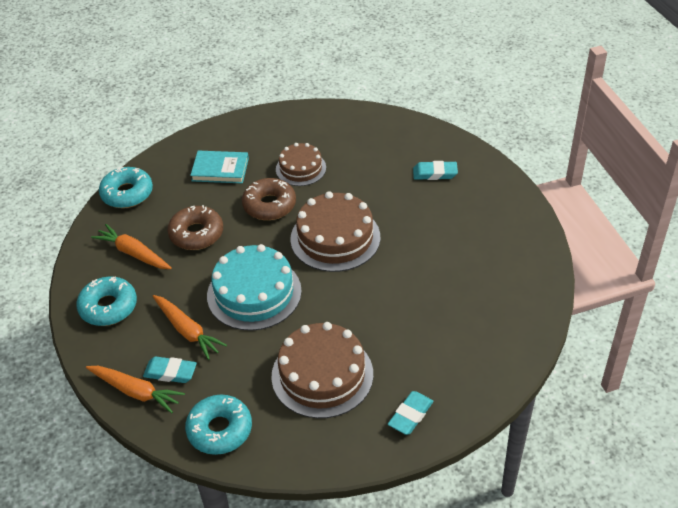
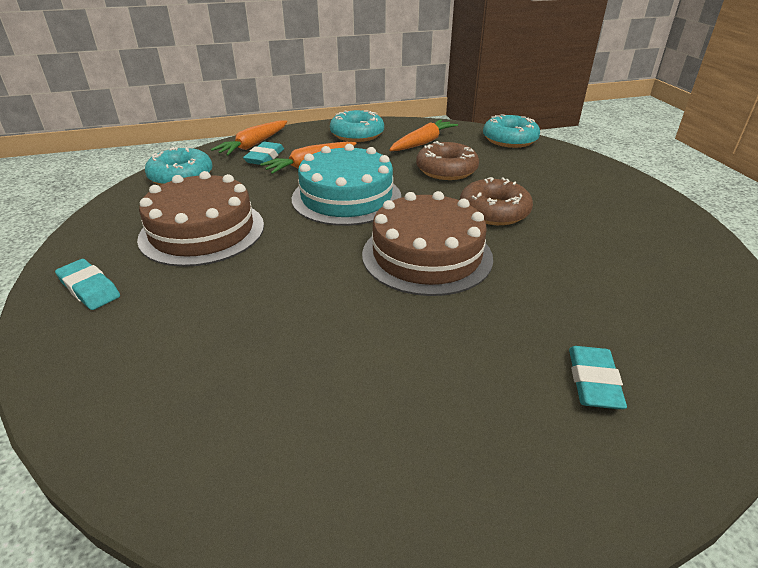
camera: 95 degrees right, 10 degrees down
turquoise book [190,151,249,184] -> none
brown cake [276,143,326,186] -> none

